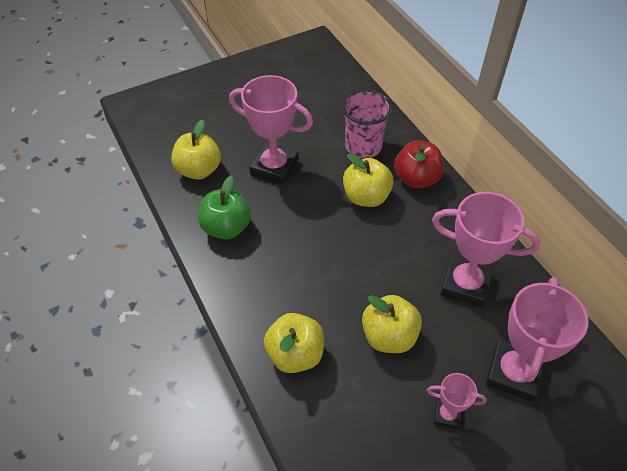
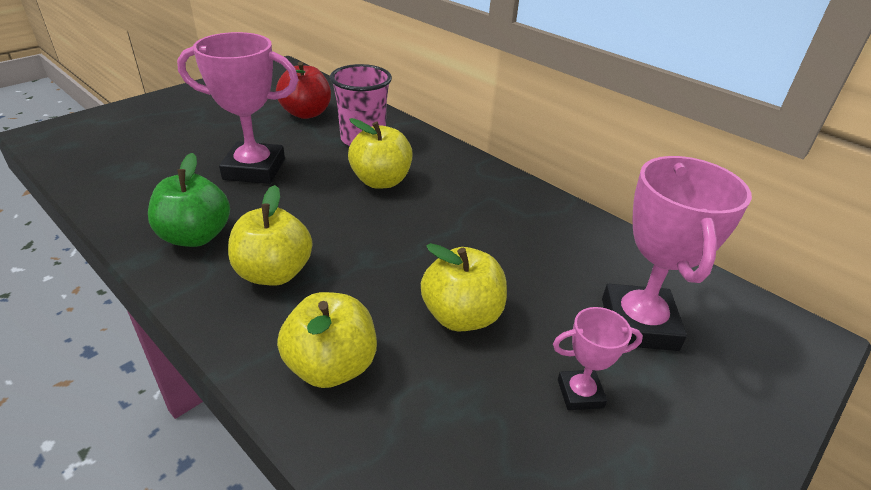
camera: 20 degrees left, 15 degrees down
yellow apple [171,120,221,180] -> yellow apple moved to [228,185,312,286]
red apple [394,140,444,189] -> red apple moved to [276,62,331,119]
pink trophy [432,192,540,308] -> none

